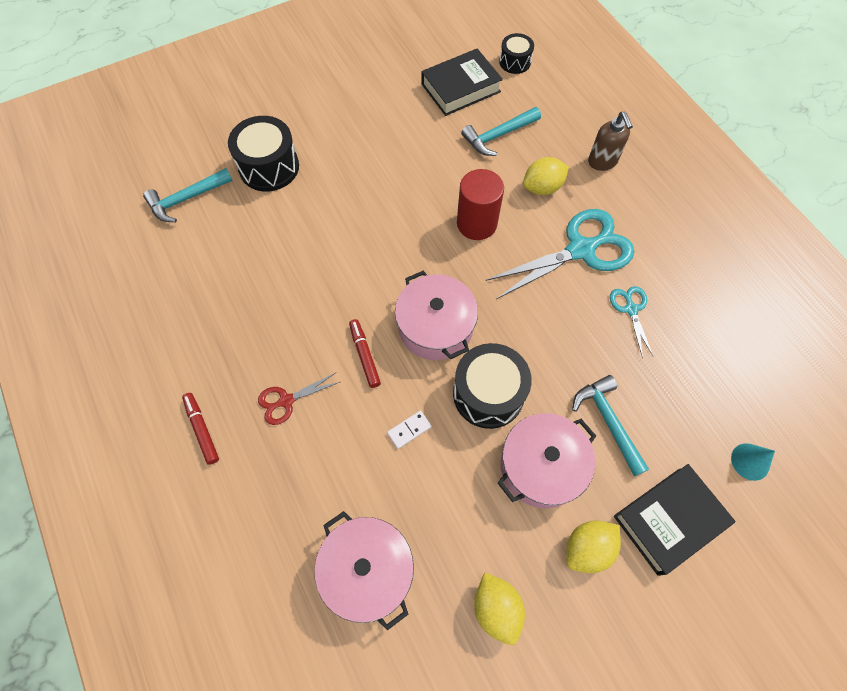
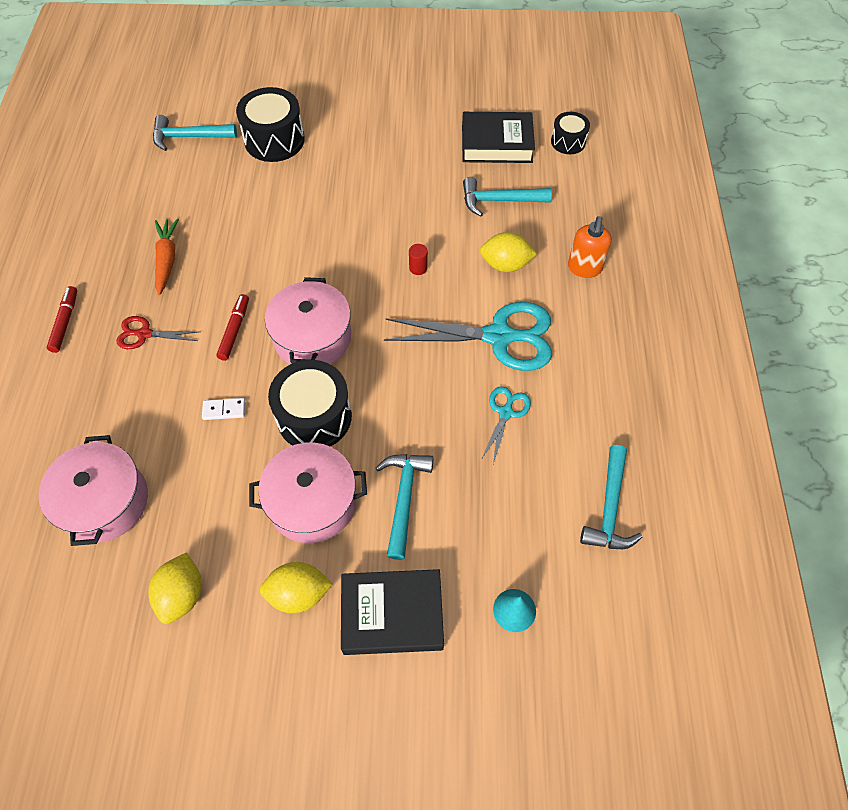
camera: 30 degrees right, 5 degrees down
red cylinder [457,169,504,240] -> red cylinder [409,244,428,275], size x0.42
brown soap dispenser [588,112,633,171] -> orange soap dispenser [568,216,612,278]
none -> orange carrot [155,218,179,295]
none -> turquoise hammer [580,445,642,549]

